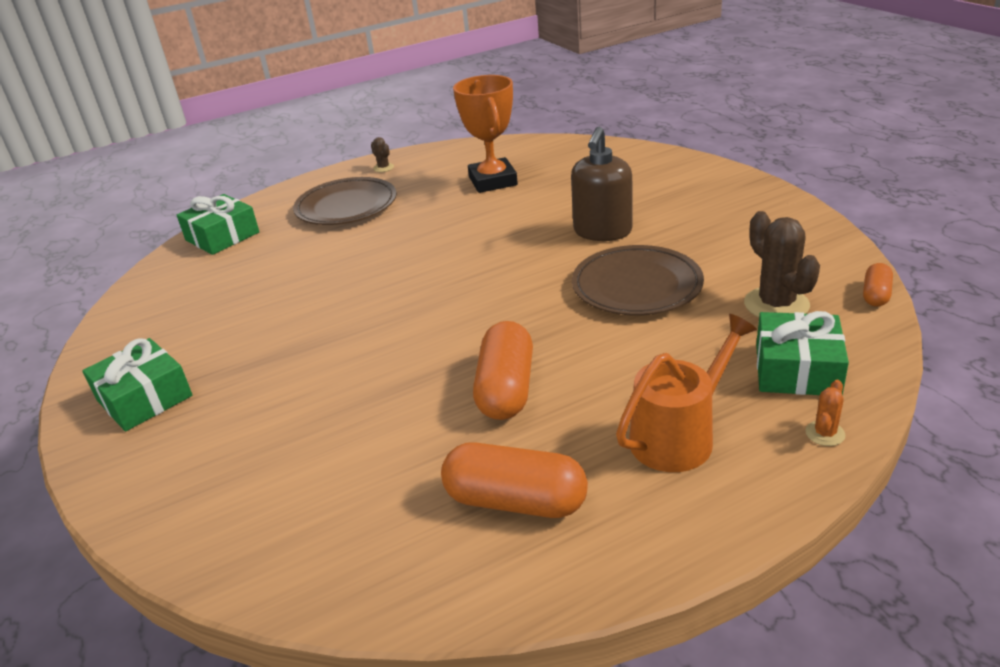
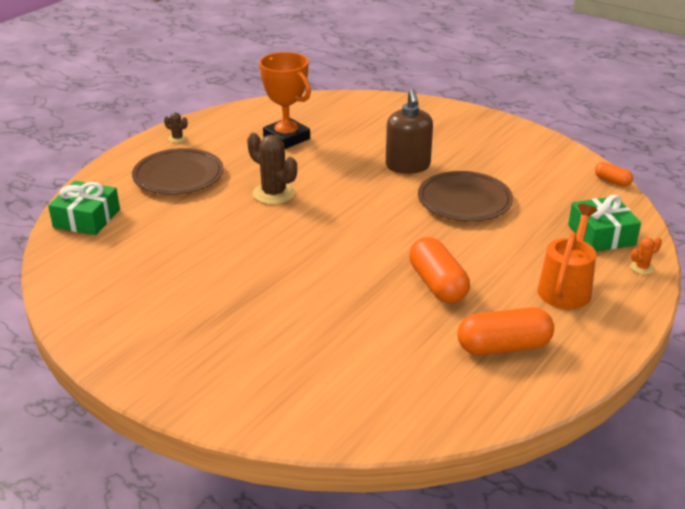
camera: 30 degrees left, 0 degrees up
green gift [82,338,192,431] -> none
brown cactus [744,211,820,317] -> brown cactus moved to [247,133,297,204]
orange cactus [805,380,845,446] -> orange cactus turned 60 degrees clockwise [630,237,662,274]
orange capsule [863,263,893,307] -> orange capsule turned 45 degrees counterclockwise [595,162,633,187]

